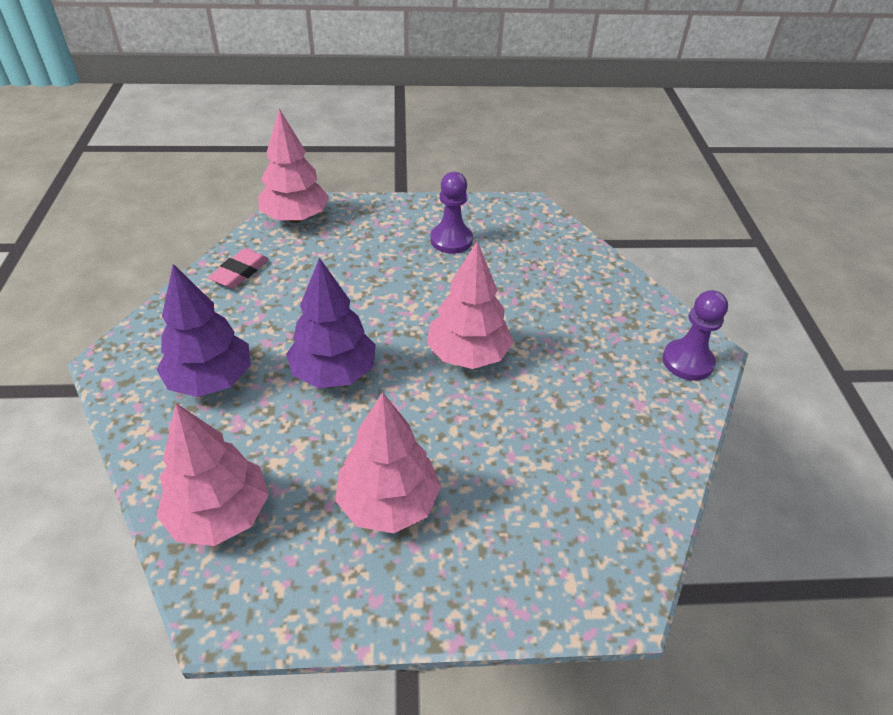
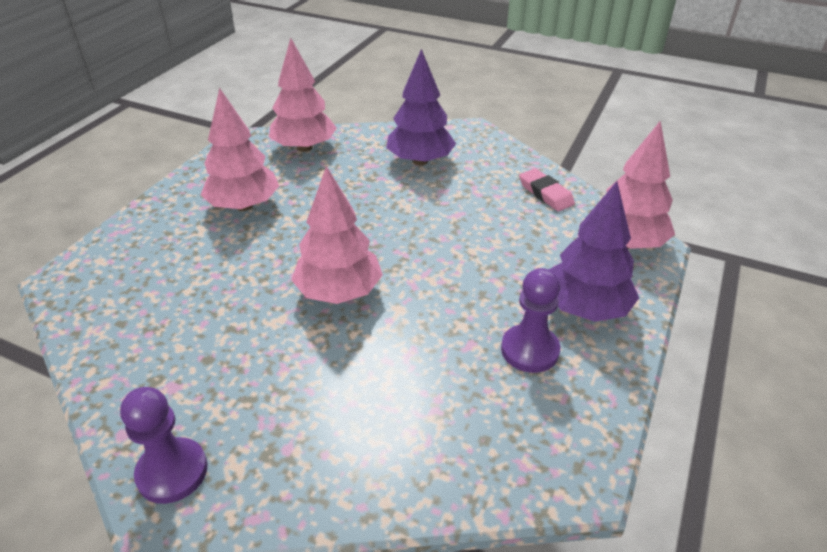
camera: 120 degrees right, 5 degrees down
purple tree [286,258,376,388] -> purple tree moved to [549,181,639,322]

